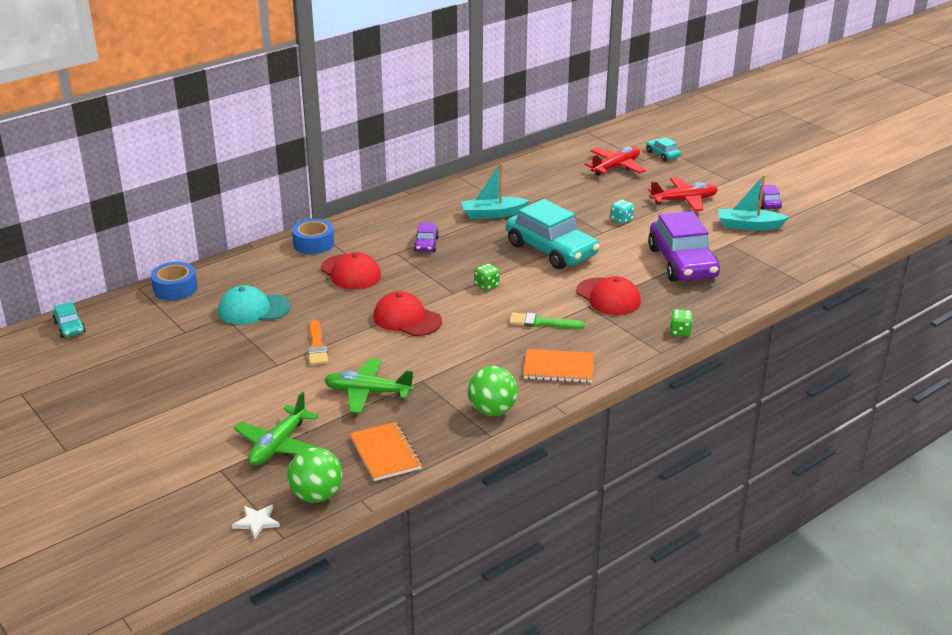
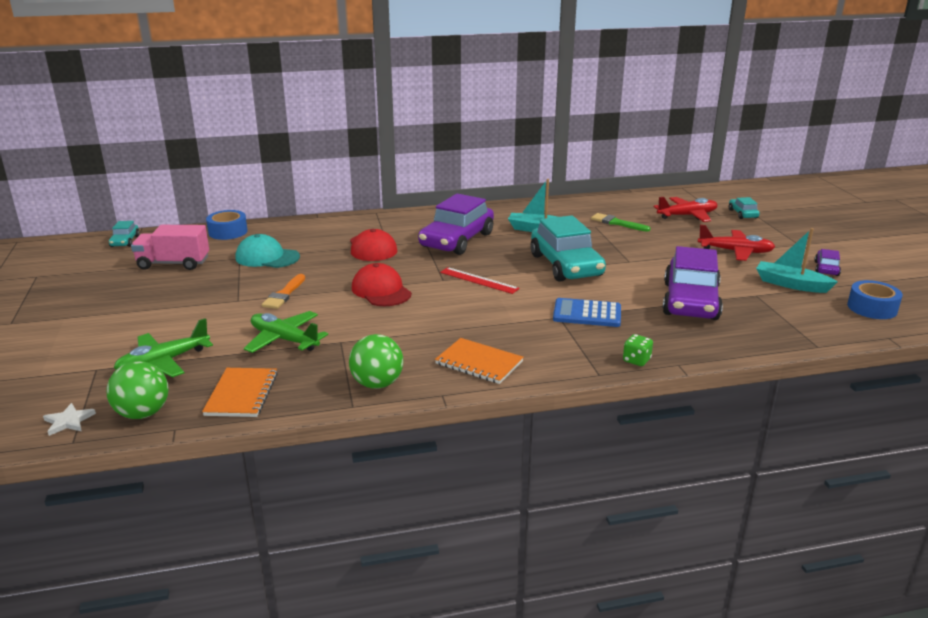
camera: 25 degrees right, 5 degrees down
blue tape [292,219,334,254] -> blue tape moved to [847,280,903,319]
purple car [413,222,439,252] -> purple car [418,194,494,255], size x2.22
green dice [475,264,500,290] -> red ruler [440,267,520,294]
green brush [509,312,585,329] -> green brush moved to [591,213,650,232]
red cap [576,276,641,315] -> blue calculator [553,298,621,327]
turquoise dice [611,200,634,224] -> none
none -> pink truck [131,225,209,270]

